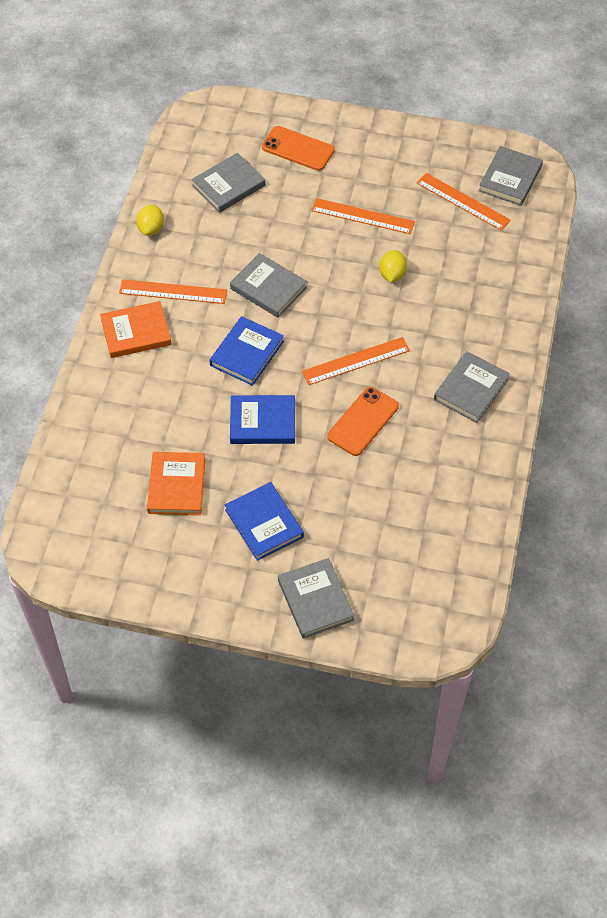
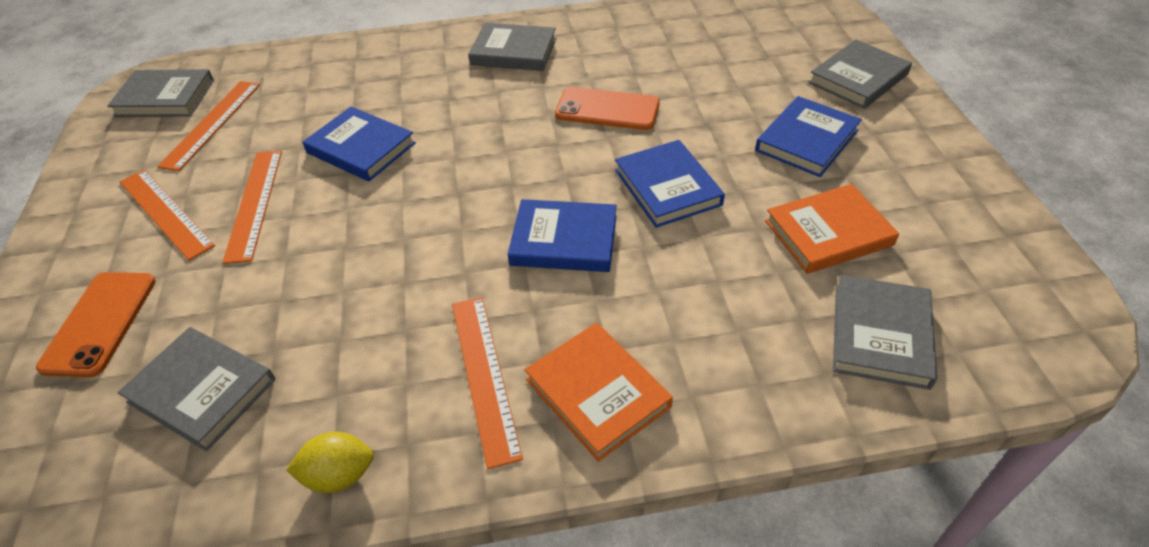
camera: 110 degrees left, 10 degrees down
grey book [230,253,307,318] -> grey book moved to [833,275,938,390]
orange ruler [302,337,410,385] -> orange ruler moved to [120,170,215,261]
yellow lemon [379,250,407,282] -> blue book [303,106,416,181]

